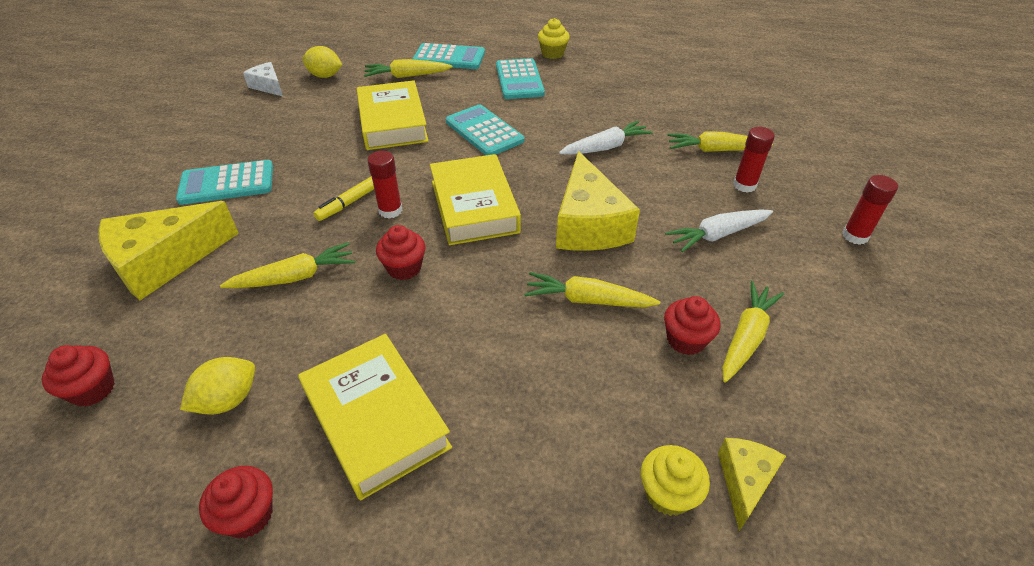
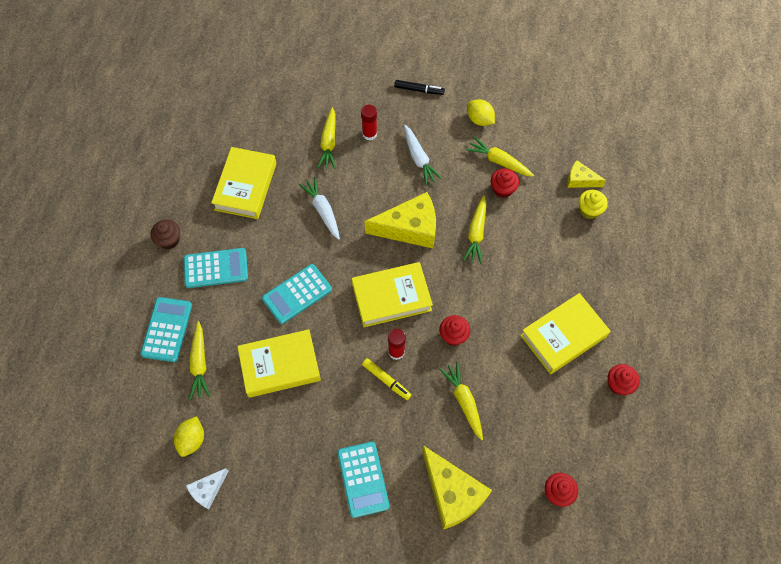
camera: 90 degrees left, 20 degrees up
yellow lemon [180,357,255,415] -> yellow lemon moved to [467,99,495,126]
yellow cupcake [538,18,570,59] -> brown cupcake [151,220,180,249]
red glue stick [842,175,898,245] -> black marker [394,80,445,95]
none -> yellow book [211,147,277,219]

